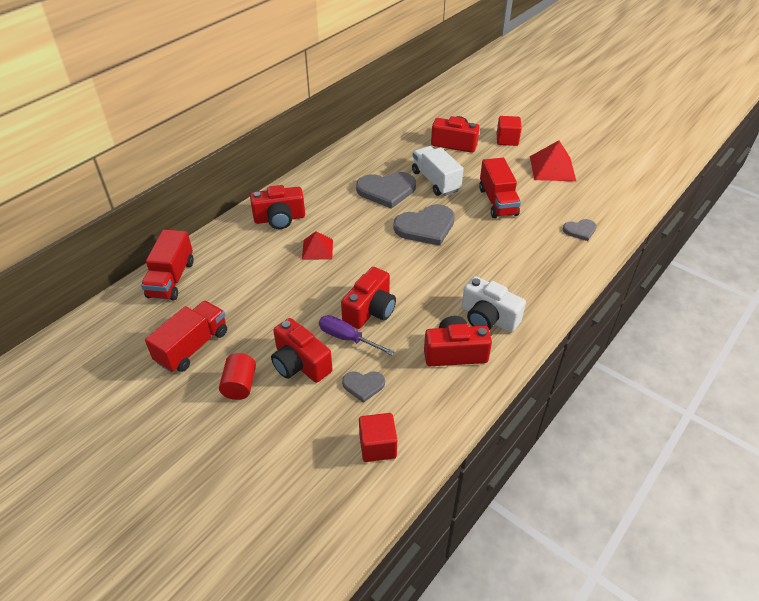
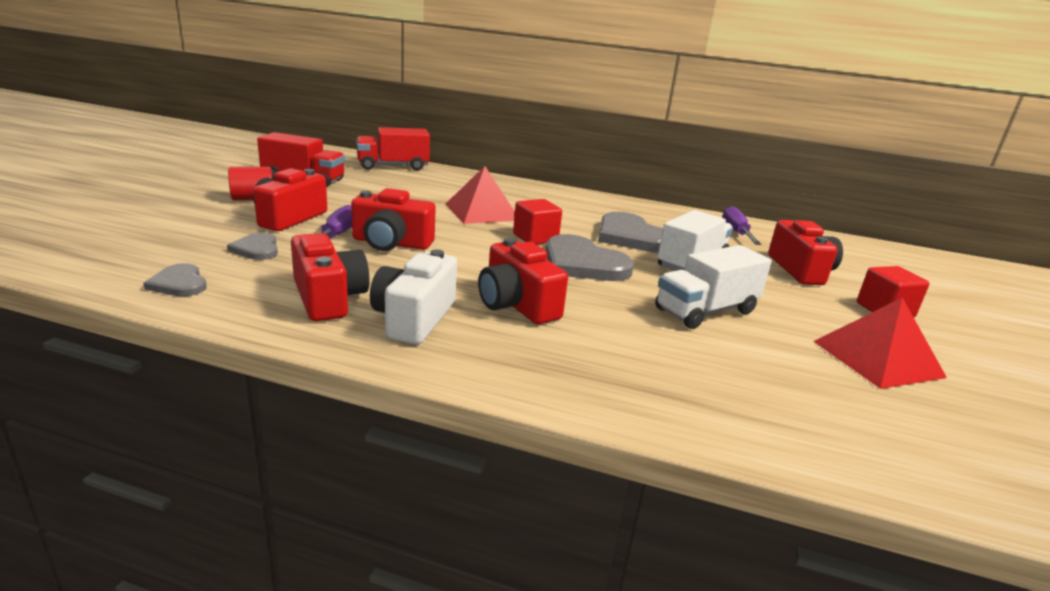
camera: 65 degrees right, 20 degrees down
red camera [250,185,305,229] -> red camera moved to [478,238,568,324]
red pyramid [302,231,333,260] -> red pyramid [446,166,515,224], size x1.57
red cube [359,413,397,462] -> red cube moved to [513,199,562,245]
red truck [479,158,521,218] -> white truck [655,245,772,329]
grey heart [563,219,597,241] -> grey heart moved to [143,263,207,296]
none -> purple screwdriver [722,206,762,245]

